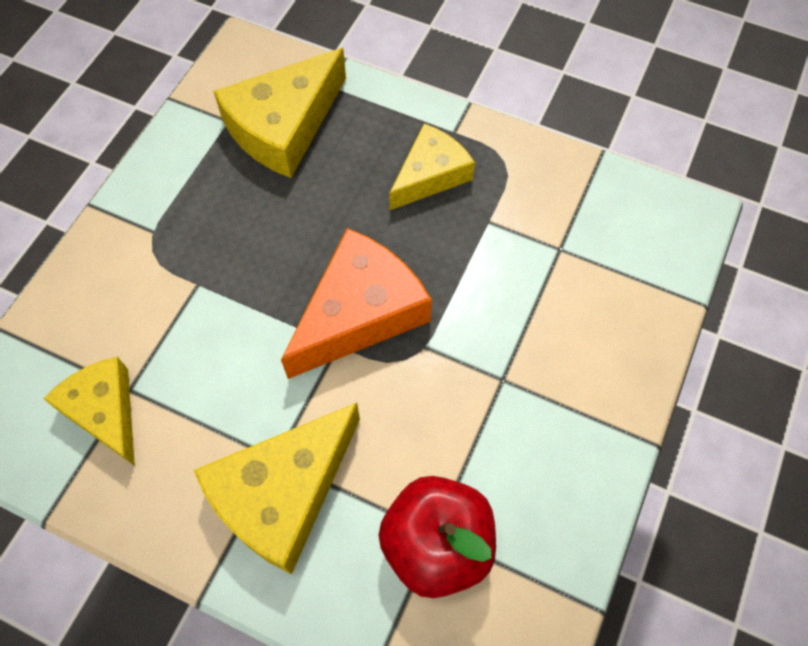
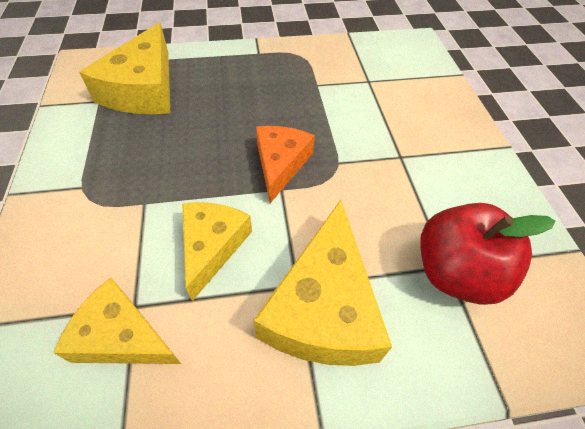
camera: 35 degrees left, 10 degrees down
orange cheese [281,228,432,379] -> orange cheese [256,126,315,203], size x0.65
yellow cheese [389,123,475,210] -> yellow cheese moved to [182,202,252,301]

